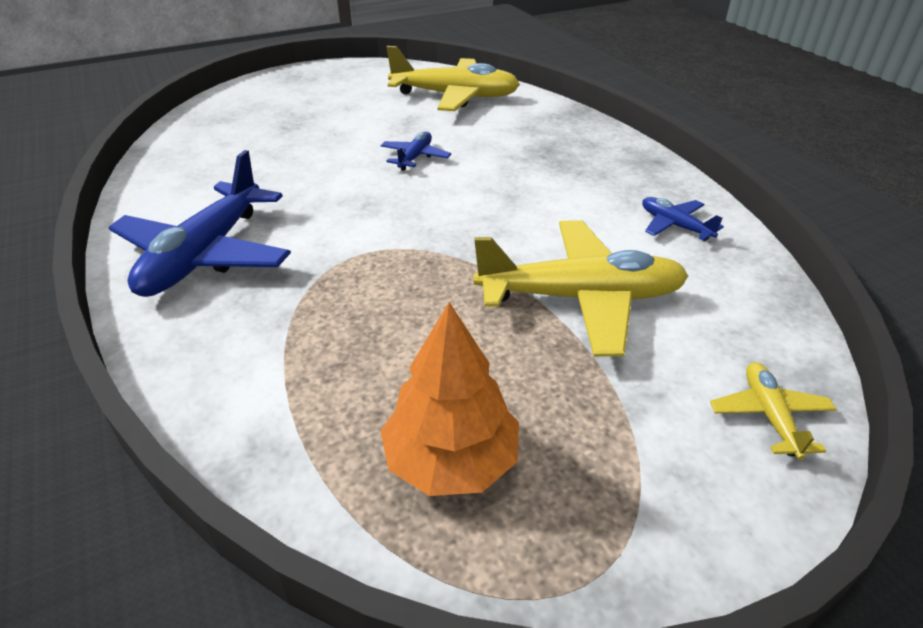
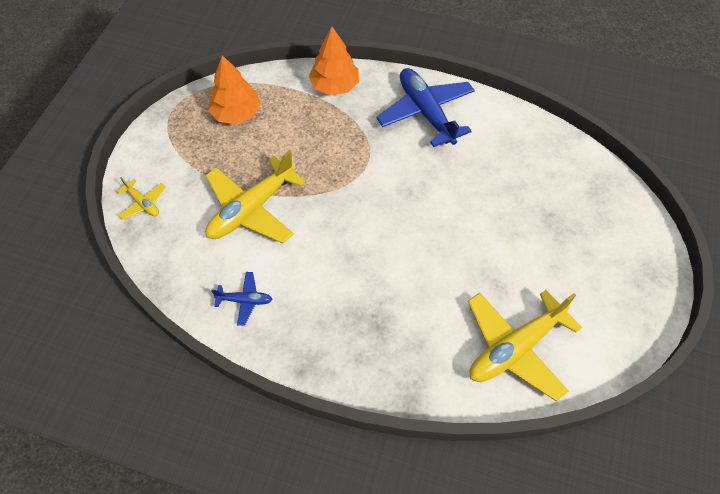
camera: 135 degrees right, 20 degrees up
blue plane [380,132,451,171] -> none
none -> orange tree [308,27,359,95]

